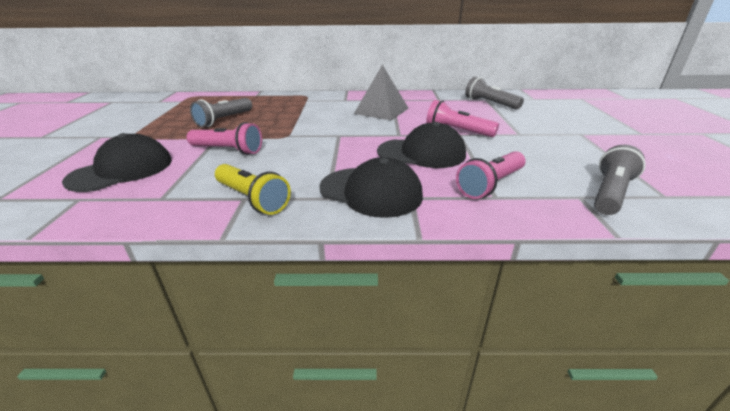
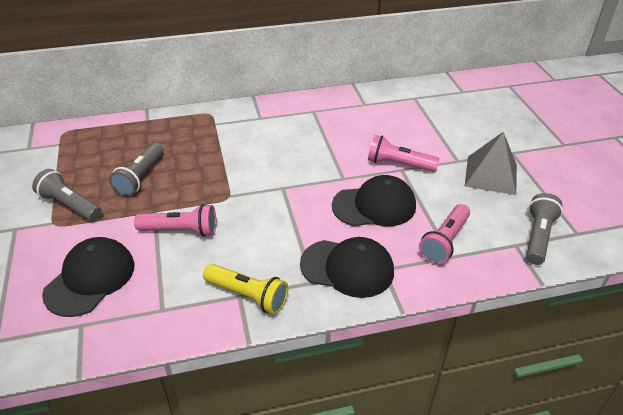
camera: 15 degrees left, 10 degrees up
grey pyramid [354,64,409,120] -> grey pyramid moved to [465,132,517,195]
grey flashlight [465,76,524,110] -> grey flashlight moved to [32,169,102,221]

